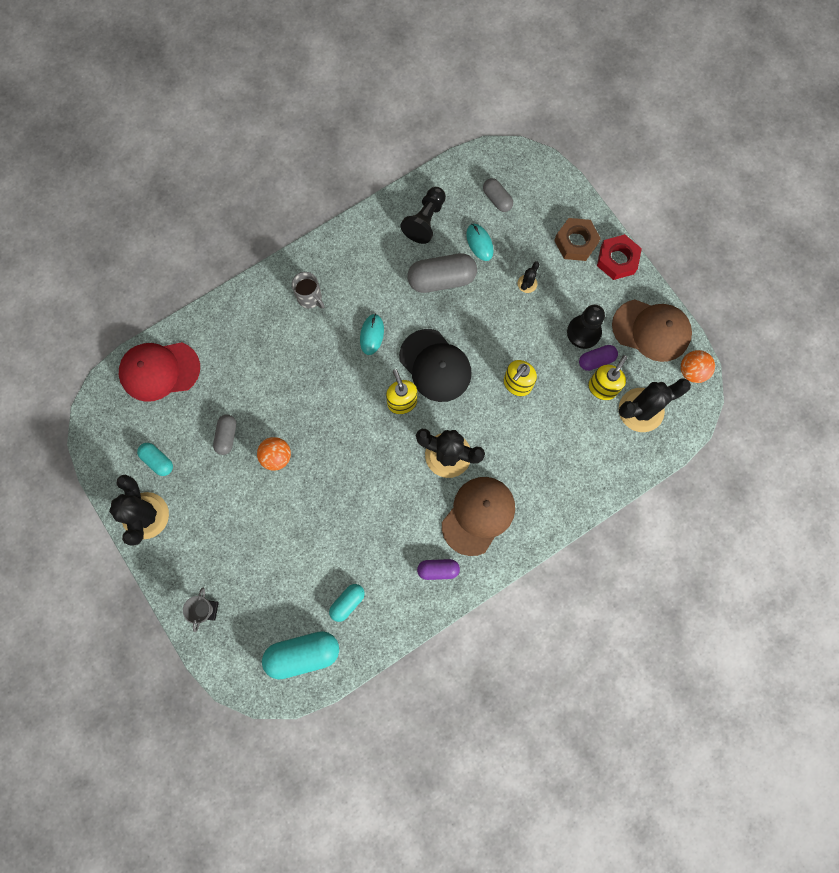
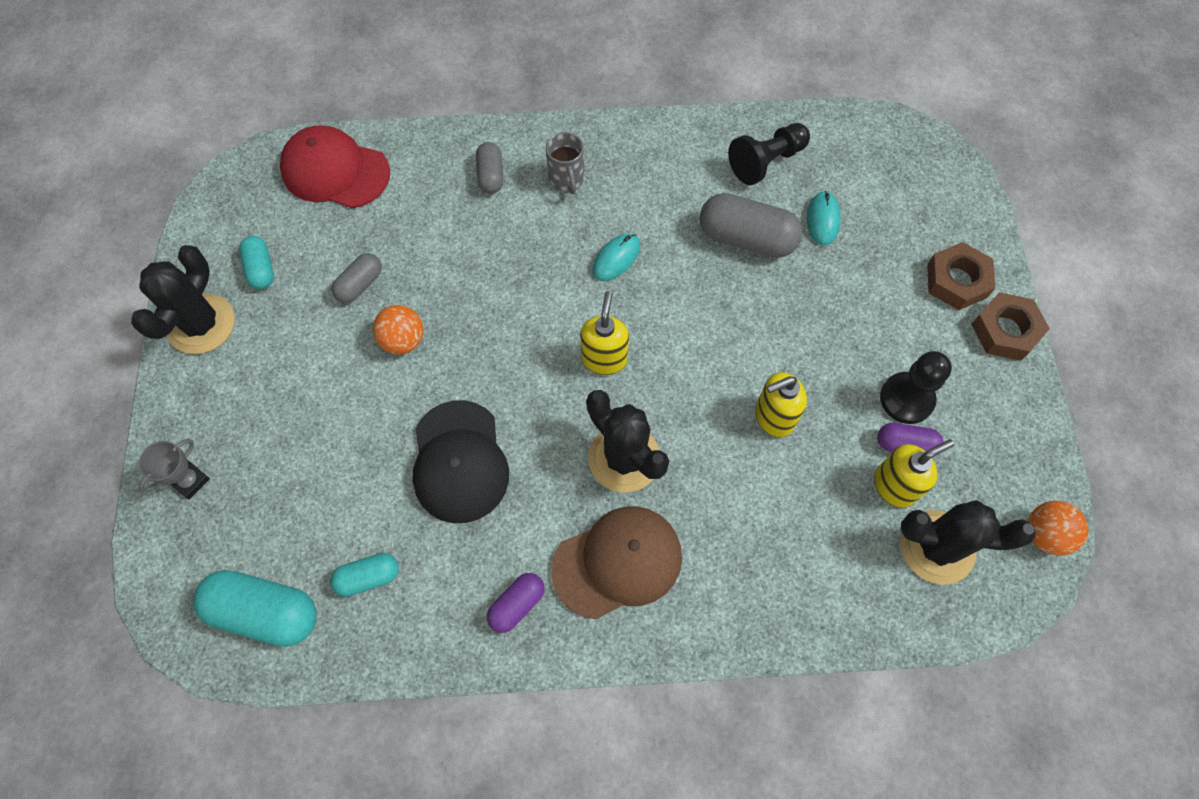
camera: 30 degrees right, 10 degrees down
black cap [399,329,472,402] -> black cap moved to [413,400,509,523]
purple capsule [417,559,460,580] -> purple capsule turned 75 degrees counterclockwise [487,573,544,633]
grey capsule [483,178,513,212] -> grey capsule moved to [476,142,504,194]
black cactus [517,261,539,293] -> none
red nut [597,234,642,280] -> brown nut [971,292,1050,361]
brown cap [612,299,692,362] -> none

